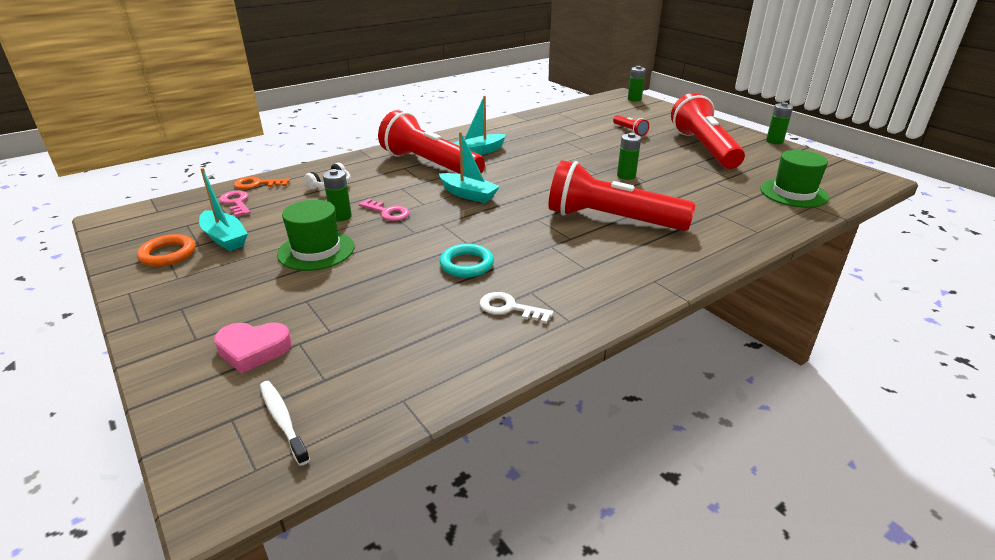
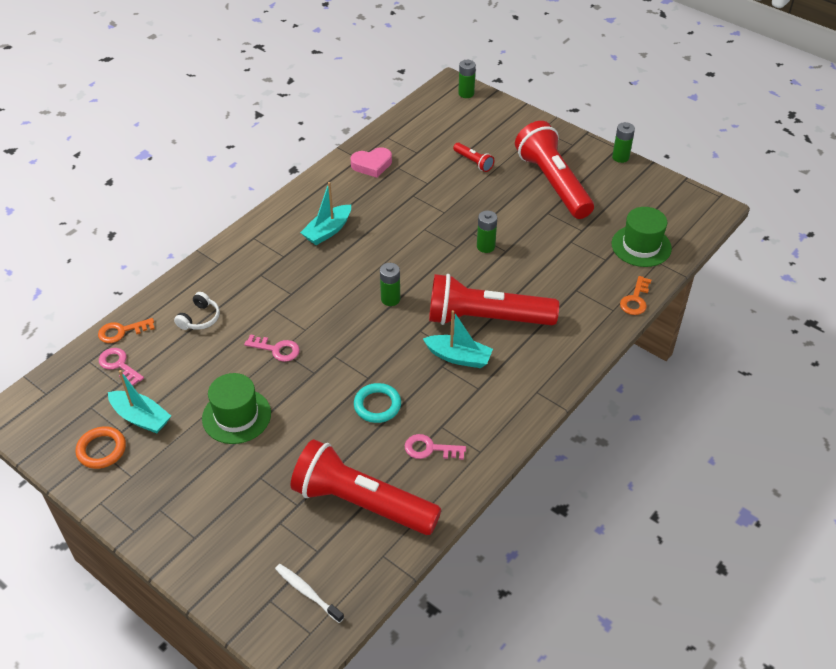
camera: 15 degrees left, 15 degrees up
pink heart [214,322,292,374] -> pink heart moved to [350,147,392,178]
green battery [323,169,352,222] -> green battery moved to [380,263,400,306]
red flashlight [378,110,485,174] -> red flashlight moved to [291,439,441,535]
turquoise boat [439,131,500,203] -> turquoise boat moved to [423,310,493,368]
white key [480,292,554,324] -> pink key [405,434,466,460]
none -> orange key [620,276,651,315]

